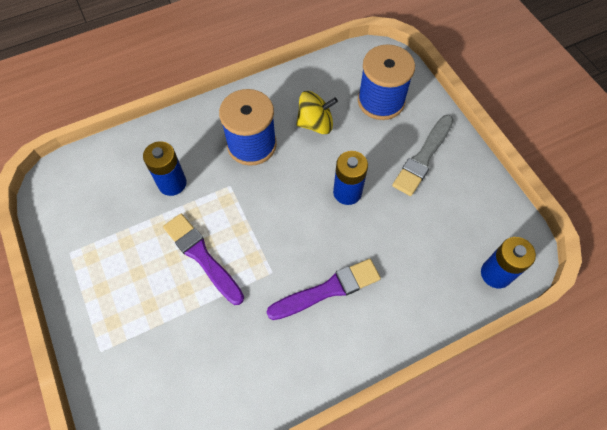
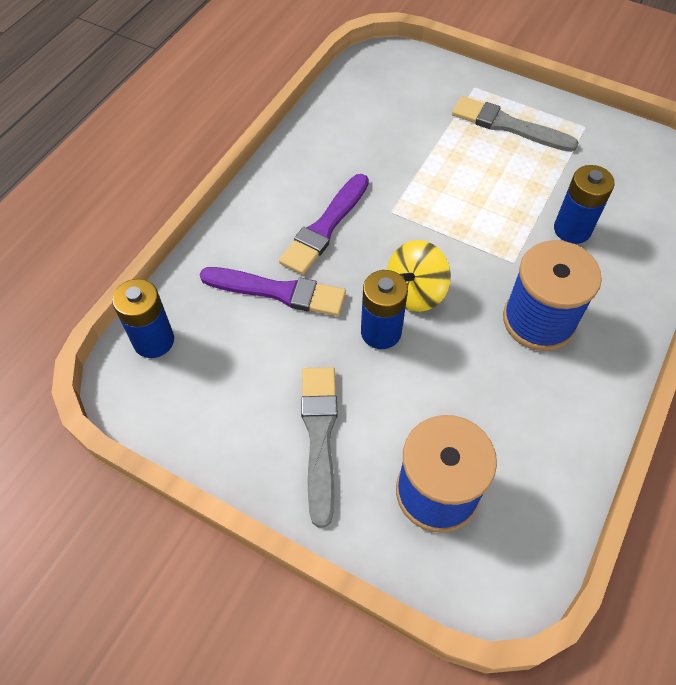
camera: 145 degrees right, 5 degrees down
purple brush [163,213,244,305] -> purple brush moved to [200,267,346,316]
yellow spinning top [296,91,338,134] -> yellow spinning top moved to [387,240,451,312]
none -> grey brush [452,96,579,152]

